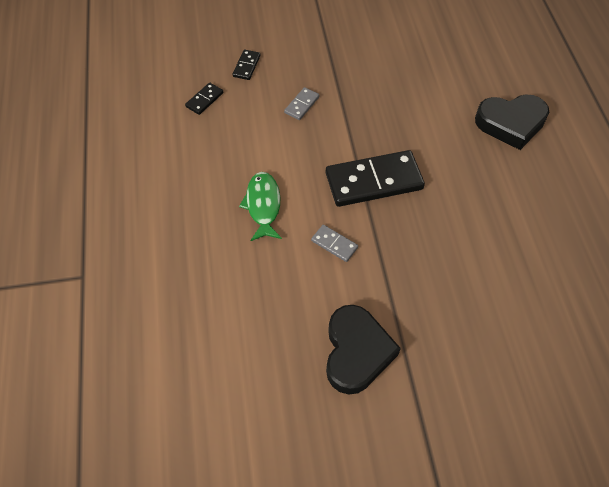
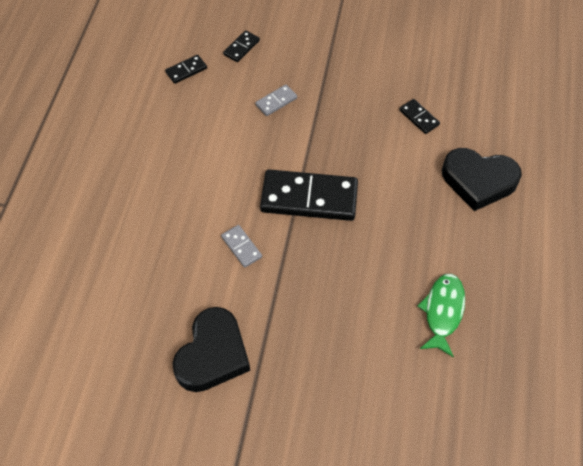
camera: 20 degrees right, 0 degrees up
green fish [239,172,282,241] -> green fish moved to [418,274,465,358]
none -> black domino [399,99,440,134]

